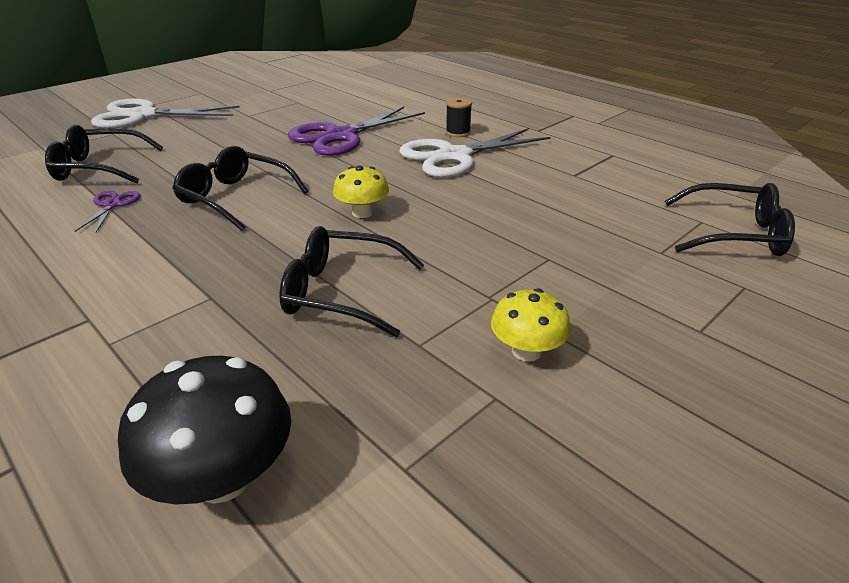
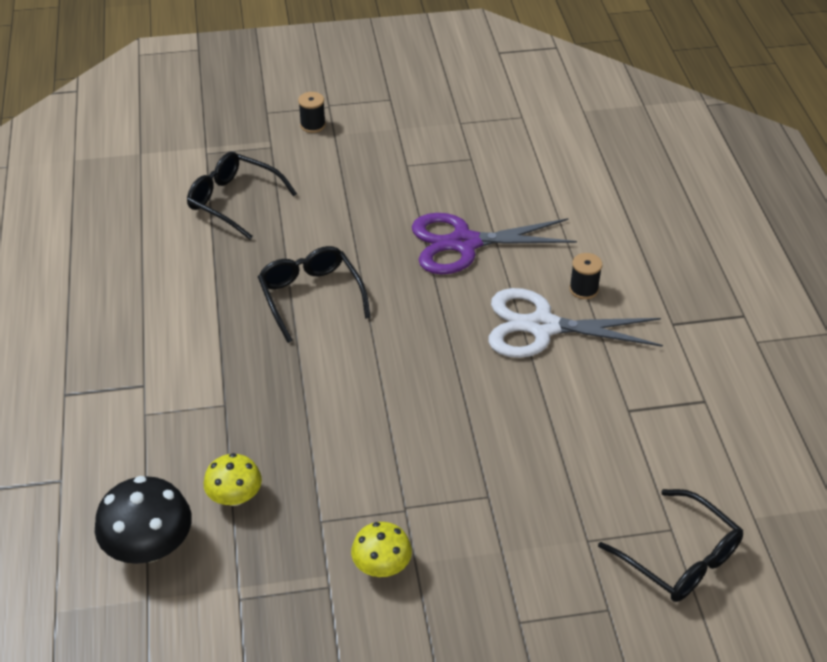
camera: 35 degrees right, 10 degrees up
purple scissors [75,191,140,232] -> none
white scissors [91,99,240,129] -> black spool [298,92,326,133]
black glasses [279,226,424,337] -> none
yellow mushroom [333,165,389,218] -> yellow mushroom moved to [204,453,262,506]

